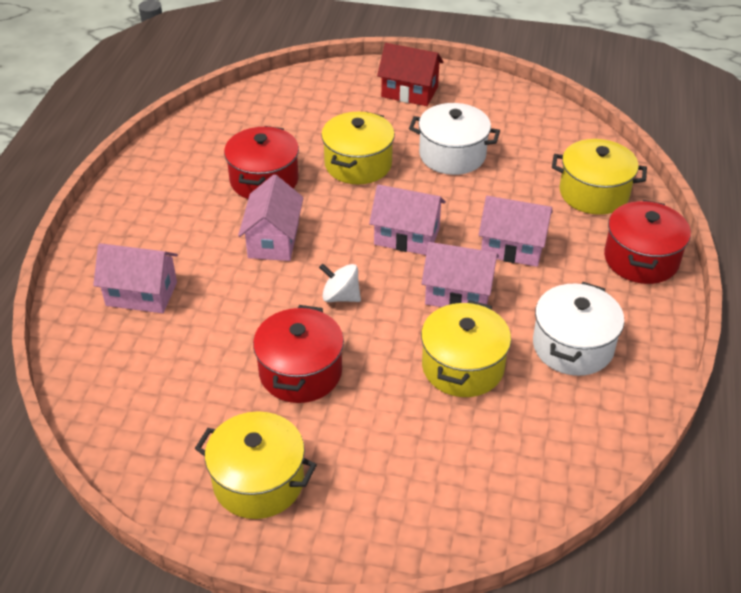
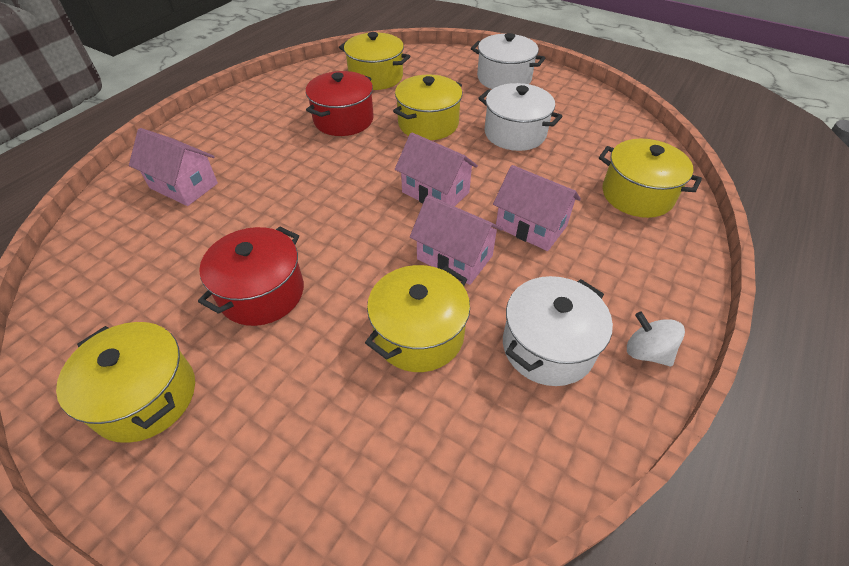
camera: 20 degrees right, 5 degrees up
pink house [238,174,304,261] -> none
white spinning top [319,264,361,302] -> white spinning top moved to [627,312,685,367]
red house [377,43,444,106] -> white pot [471,33,545,89]
red pot [604,200,691,284] -> none
none -> yellow pot [339,32,410,90]

